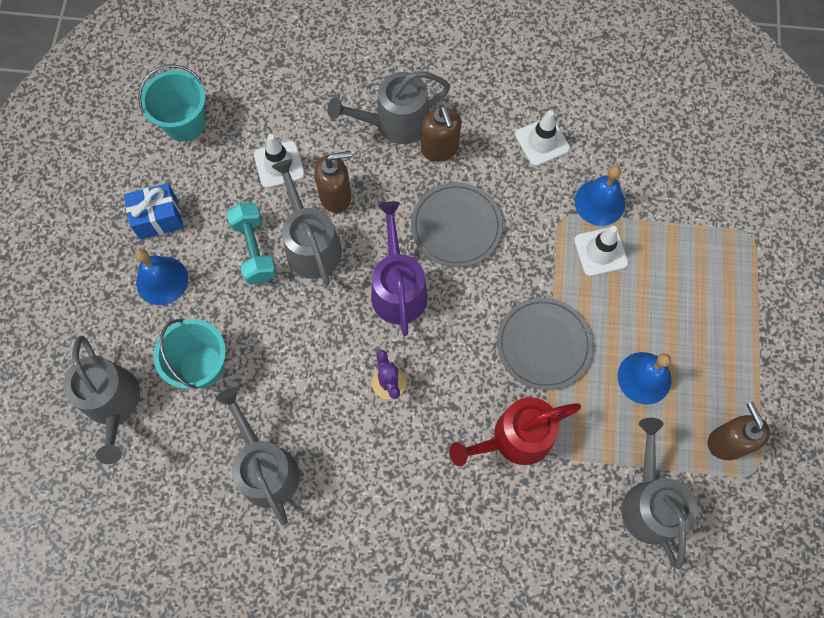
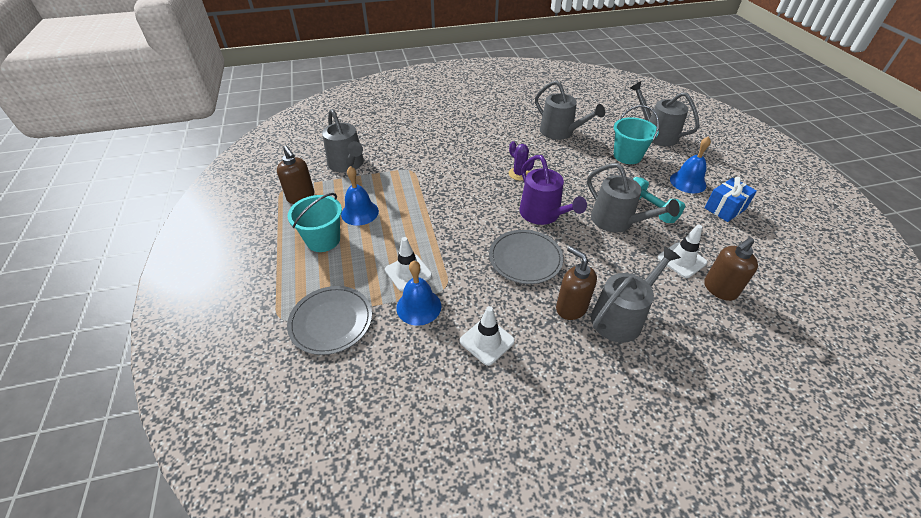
camera: 160 degrees right, 25 degrees down
turquoise bucket [138,64,206,142] -> turquoise bucket moved to [288,193,342,252]
brown soap dispenser [314,151,352,213] -> brown soap dispenser moved to [704,237,758,301]
red watering can [449,397,581,466] -> none
grey plate [497,298,593,390] -> grey plate moved to [287,286,372,355]

